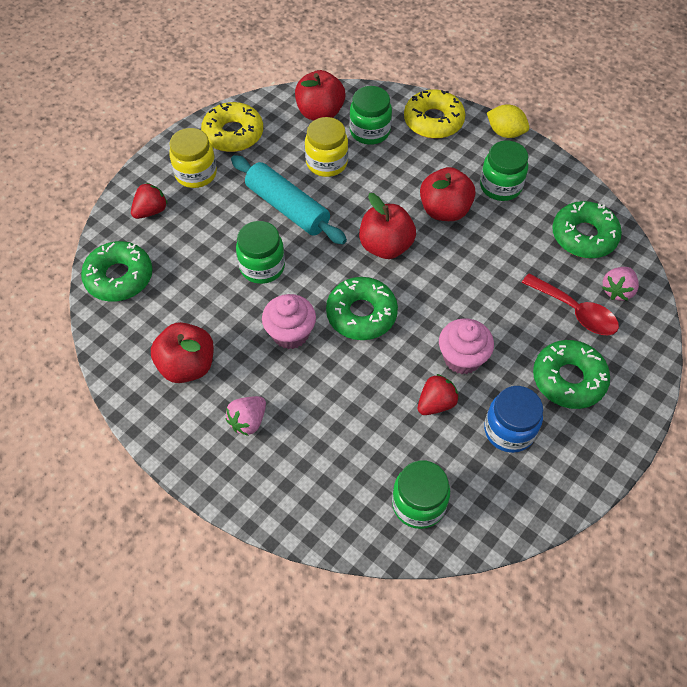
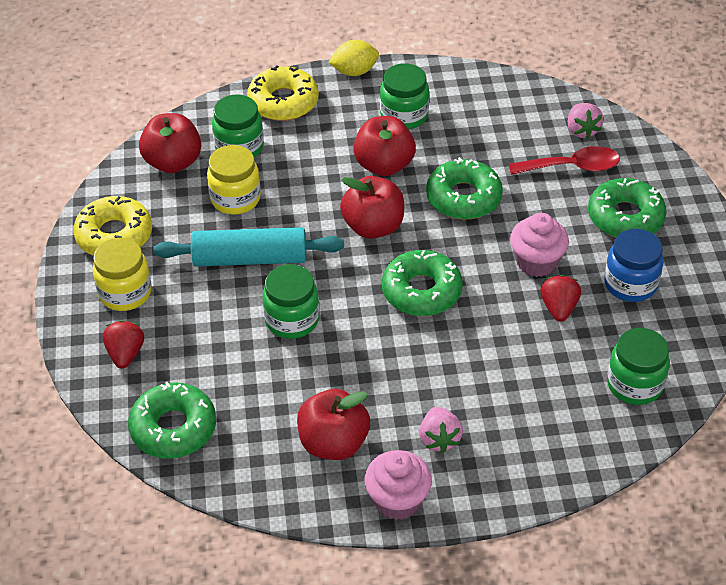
camera: 45 degrees left, 10 degrees down
pink cupcake [262,294,316,349] -> pink cupcake moved to [364,450,432,520]
green donut [552,201,622,258] -> green donut moved to [426,157,503,220]

